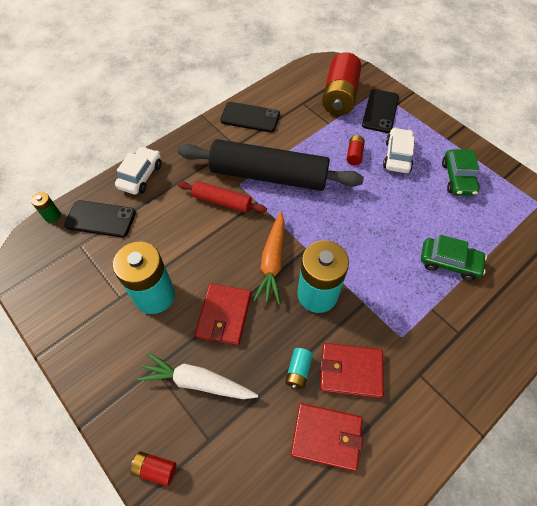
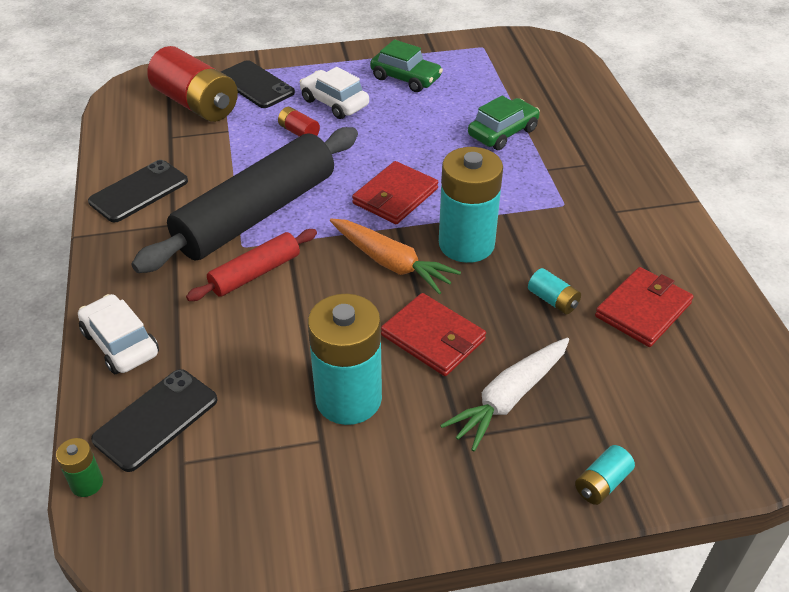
camera: 60 degrees left, 15 degrees down
red battery [130,451,176,486] -> turquoise battery [575,445,635,505]
red wallet [320,343,383,398] -> red wallet moved to [352,161,438,224]

